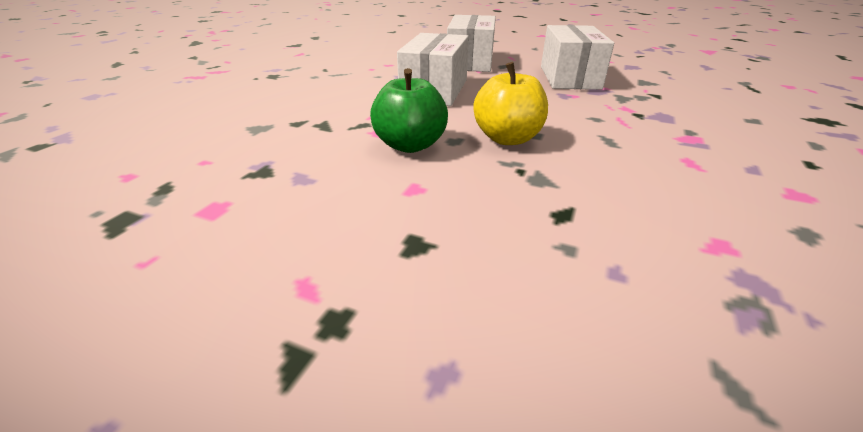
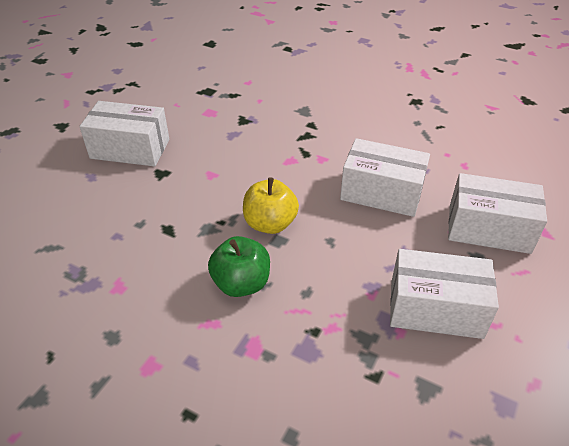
camera: 95 degrees right, 10 degrees up
green apple [370,68,448,153] -> green apple moved to [208,236,270,297]
none -> white box [79,101,170,166]

